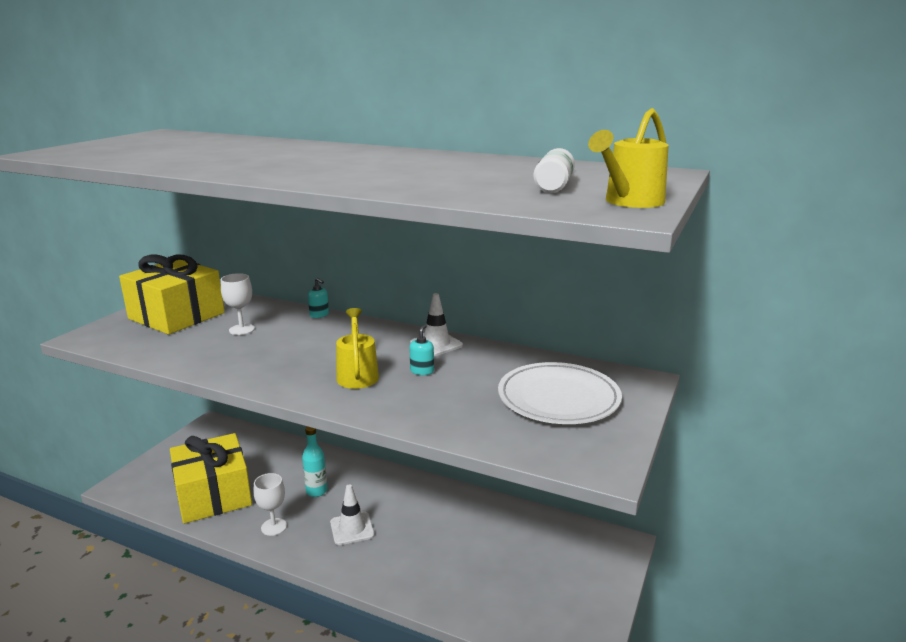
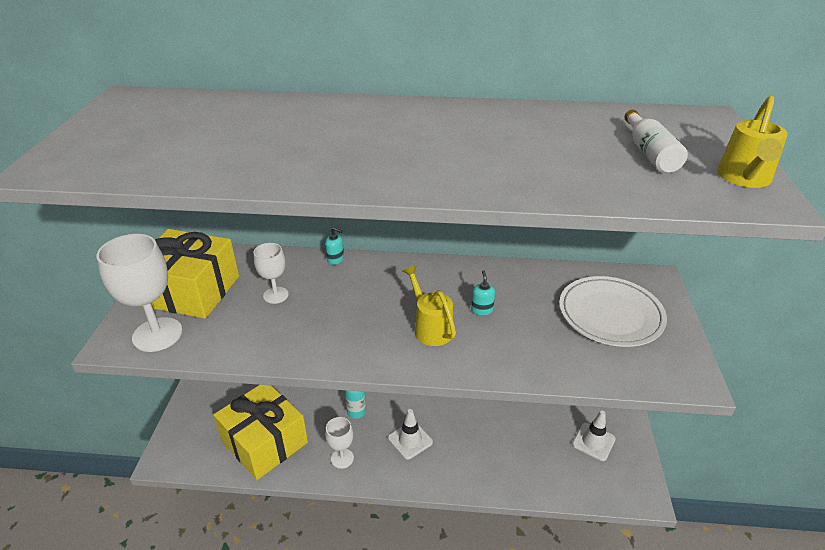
camera: 20 degrees left, 15 degrees up
white traffic cone [410,293,463,356] -> white traffic cone moved to [572,411,616,461]
none -> white goblet [97,234,183,352]

